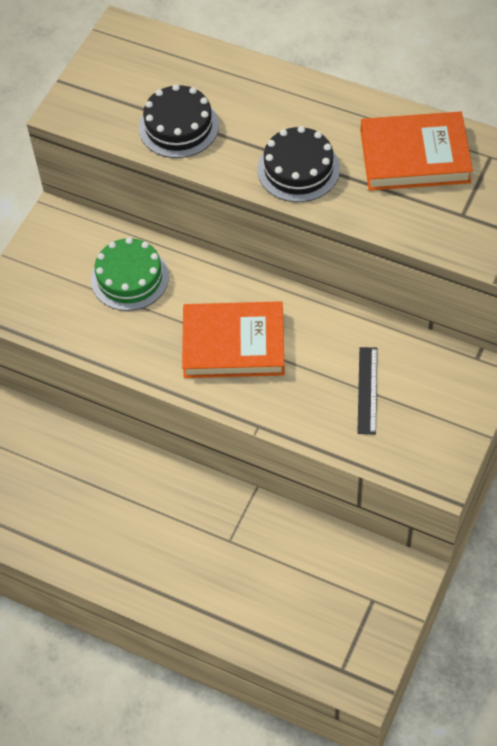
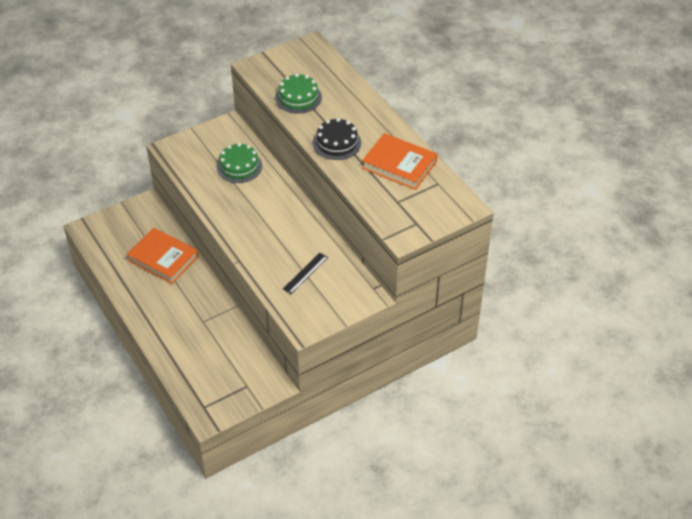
camera: 30 degrees right, 10 degrees down
black cake [139,84,219,158] -> green cake [275,74,322,113]
orange book [182,301,285,378] -> orange book moved to [127,228,198,284]

